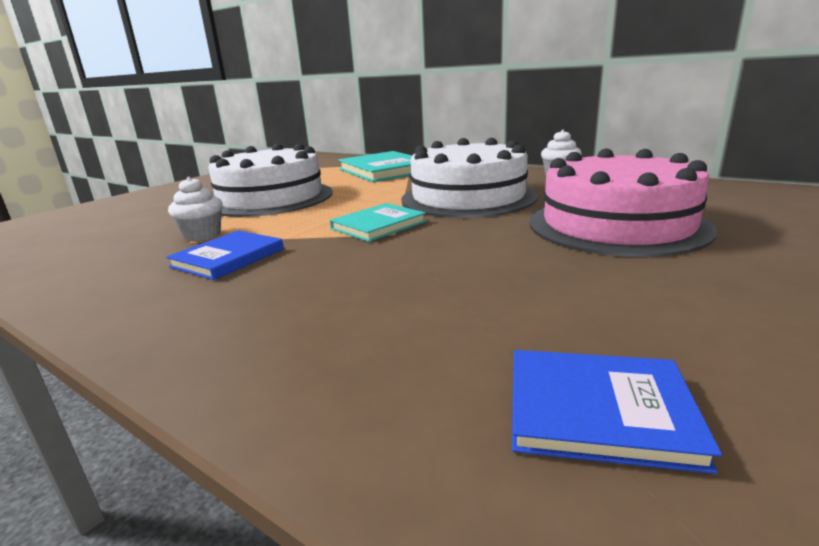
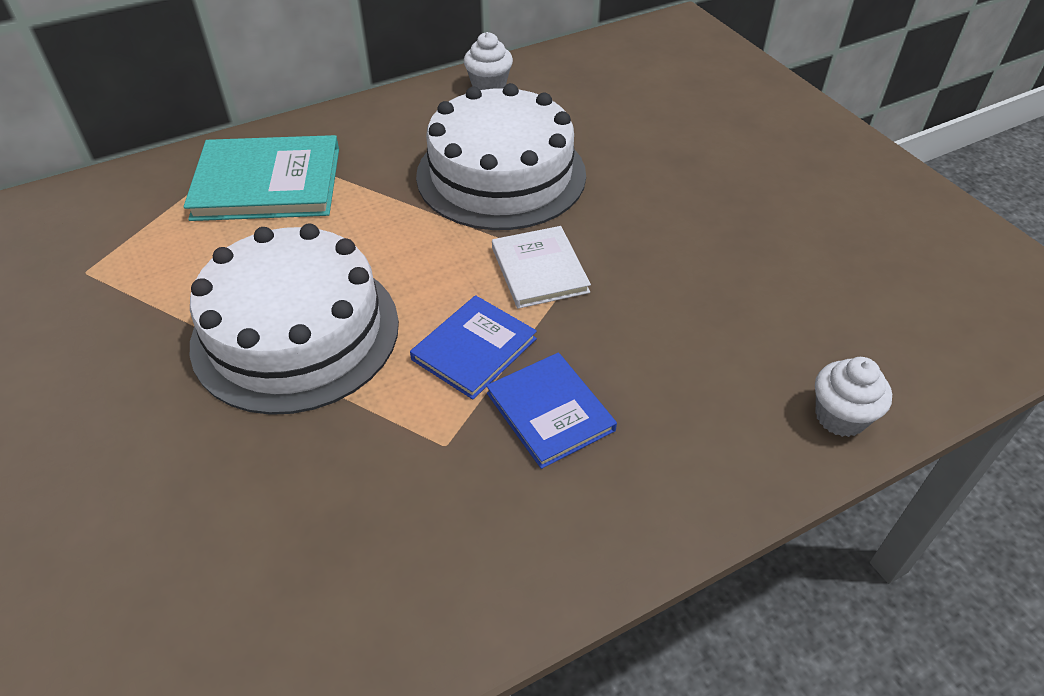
camera: 65 degrees left, 25 degrees up
white cupcake [168,177,223,241] -> white cupcake moved to [815,357,892,437]
turquoise book [330,203,426,242] -> white book [492,226,591,309]
blue book [512,350,722,474] -> blue book moved to [410,295,537,400]
pink cake [529,149,717,257] -> none

